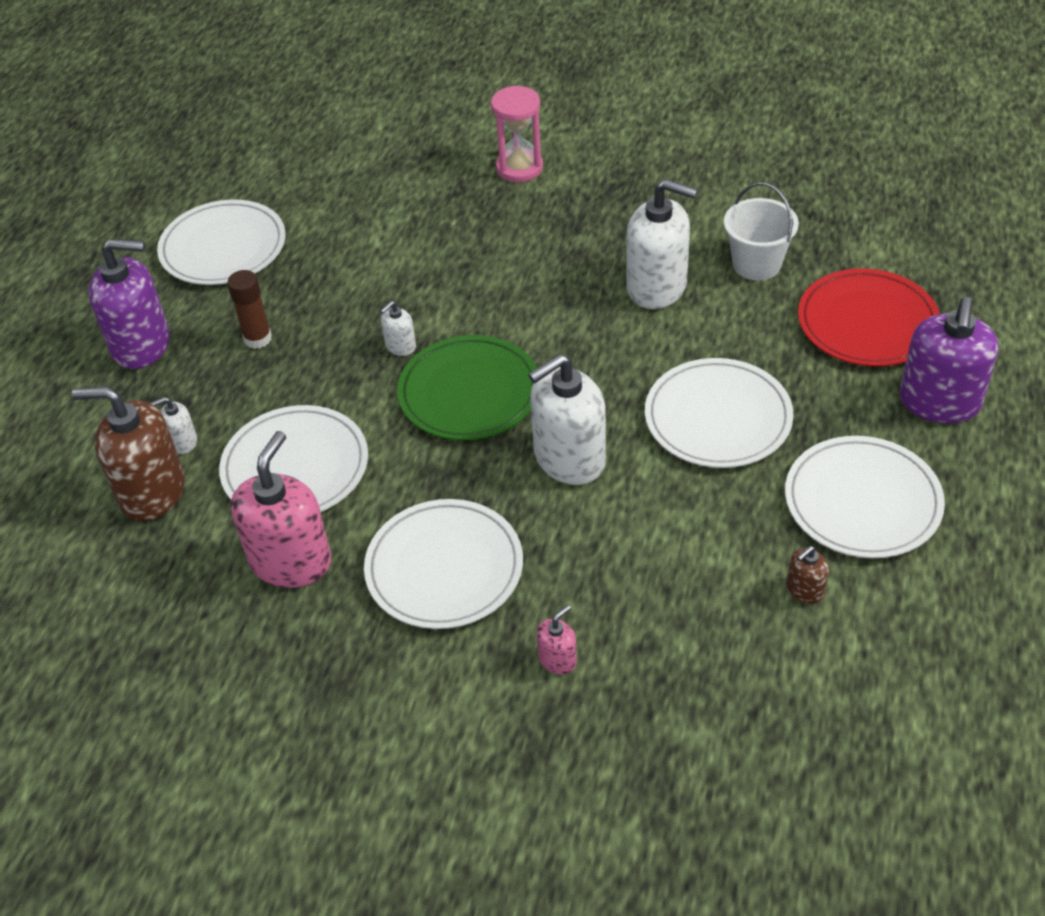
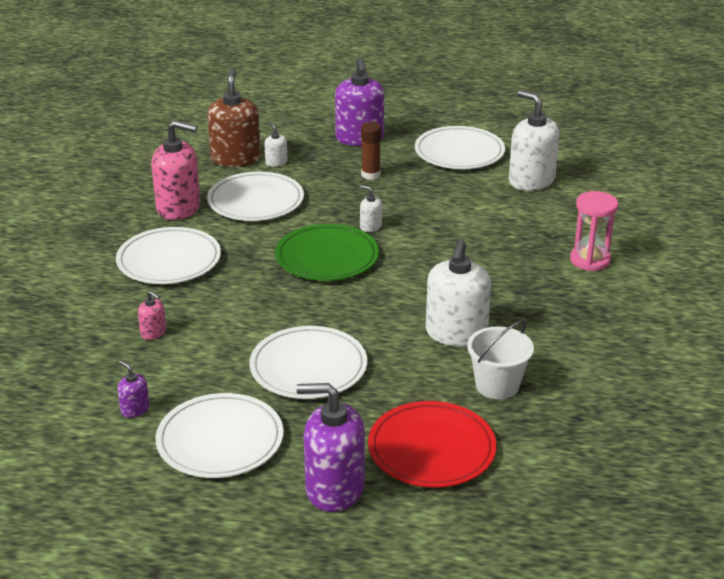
camera: 80 degrees right, 15 degrees down
white soap dispenser [528,354,606,485] -> white soap dispenser moved to [509,90,560,191]
pink soap dispenser [537,605,577,675] -> pink soap dispenser moved to [138,291,166,340]
brown soap dispenser [787,546,829,604] -> purple soap dispenser [118,361,150,418]

